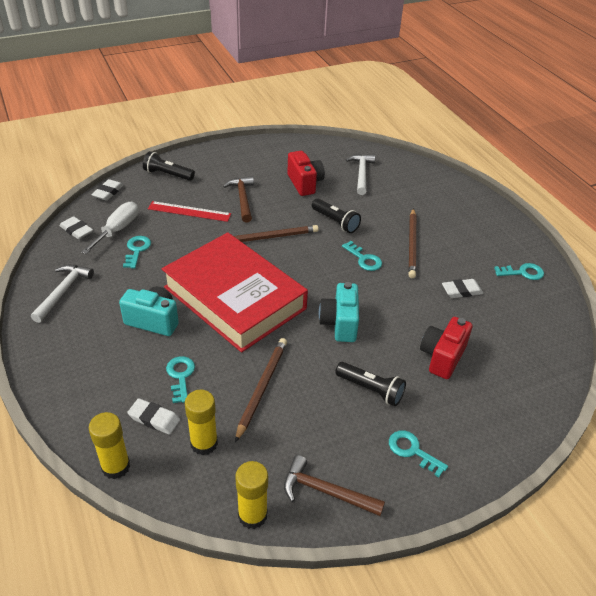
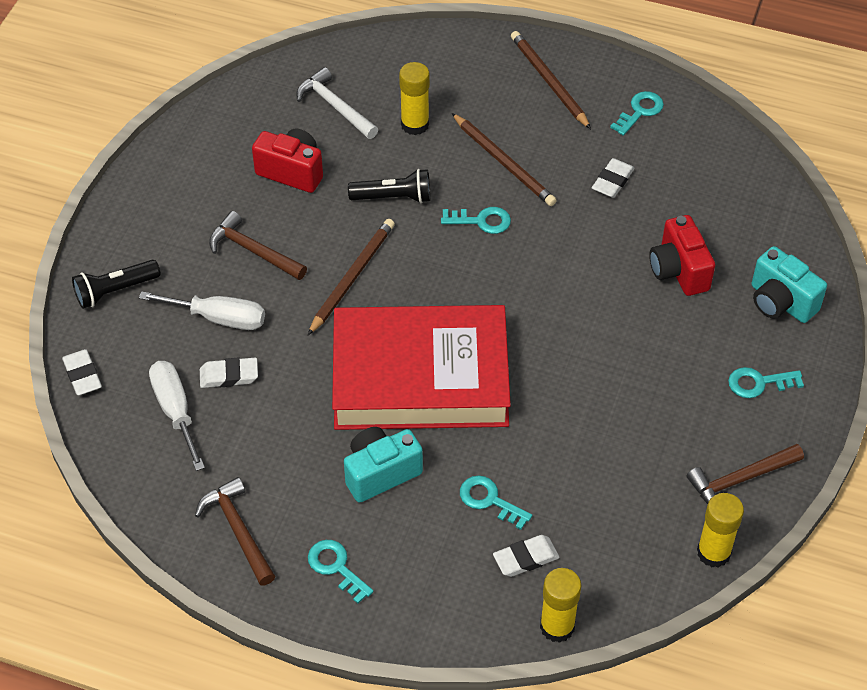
camera: 45 degrees left, 10 degrees up
white hammer [31,265,94,323] -> brown hammer [195,477,275,586]
white eraser [59,216,93,239] -> white eraser moved to [200,358,258,388]
turquoise key [123,236,151,269] -> turquoise key moved to [308,540,374,604]
red ruler [148,201,231,222] -> white screwdriver [139,291,265,330]
yellow glue stick [185,390,218,455] -> yellow glue stick moved to [399,62,430,135]
brown pencil [235,338,287,442] -> brown pencil moved to [511,31,591,129]
turquoise camera [319,282,359,342] -> turquoise camera moved to [752,246,827,323]
black flashlight [335,362,406,406] -> none

